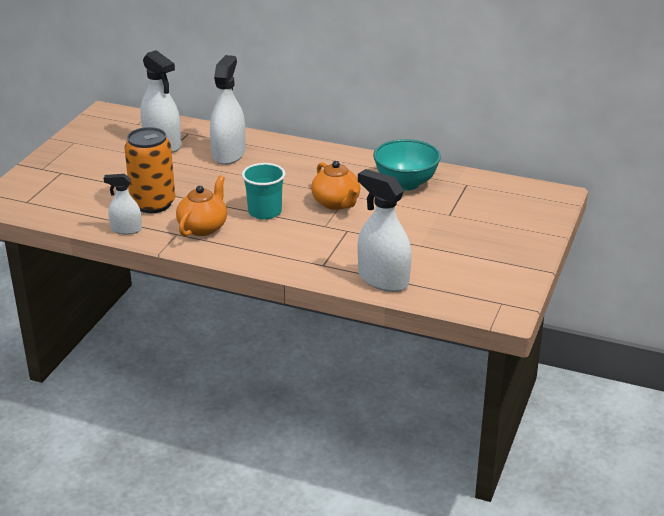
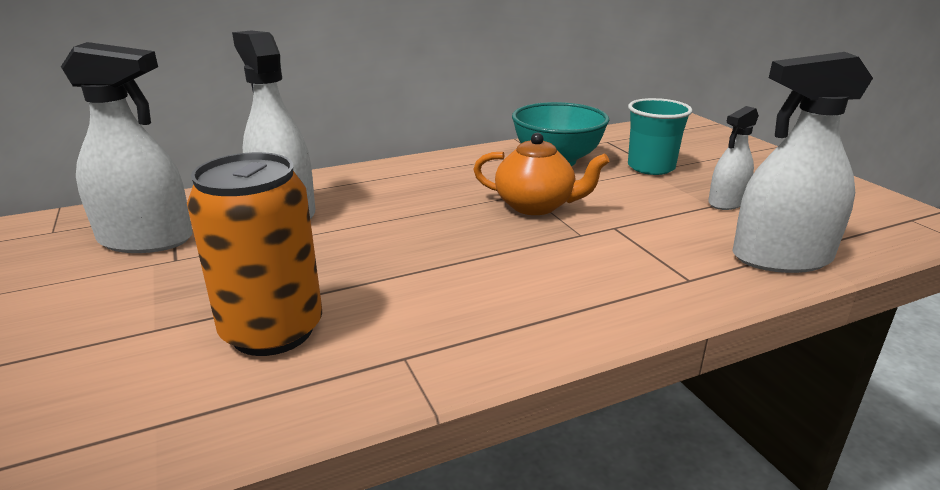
camera: 45 degrees left, 5 degrees down
white spray bottle [104,174,142,235] -> white spray bottle moved to [708,106,759,210]
orange teapot [176,175,227,236] -> none
turquoise cup [242,163,286,220] -> turquoise cup moved to [628,98,693,175]

